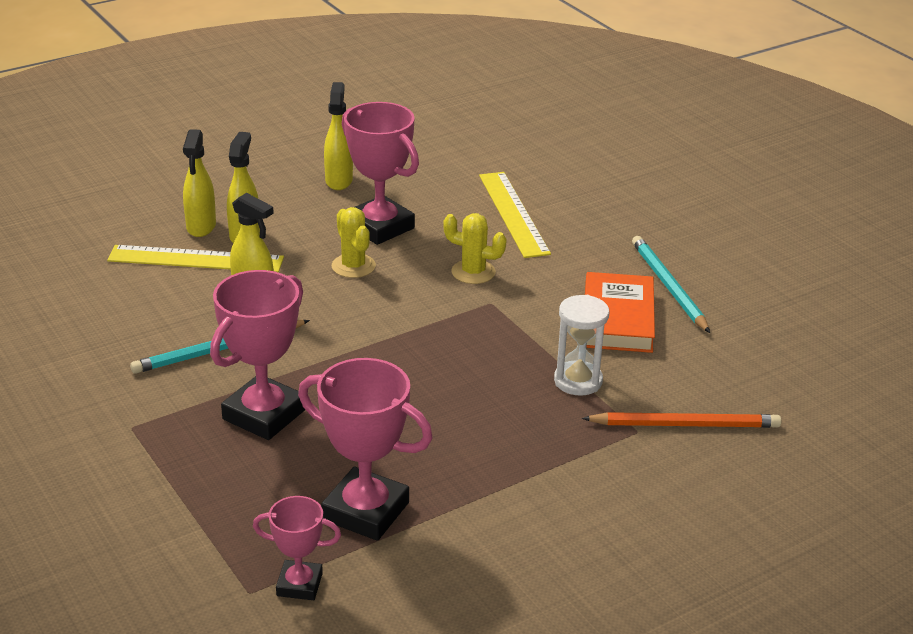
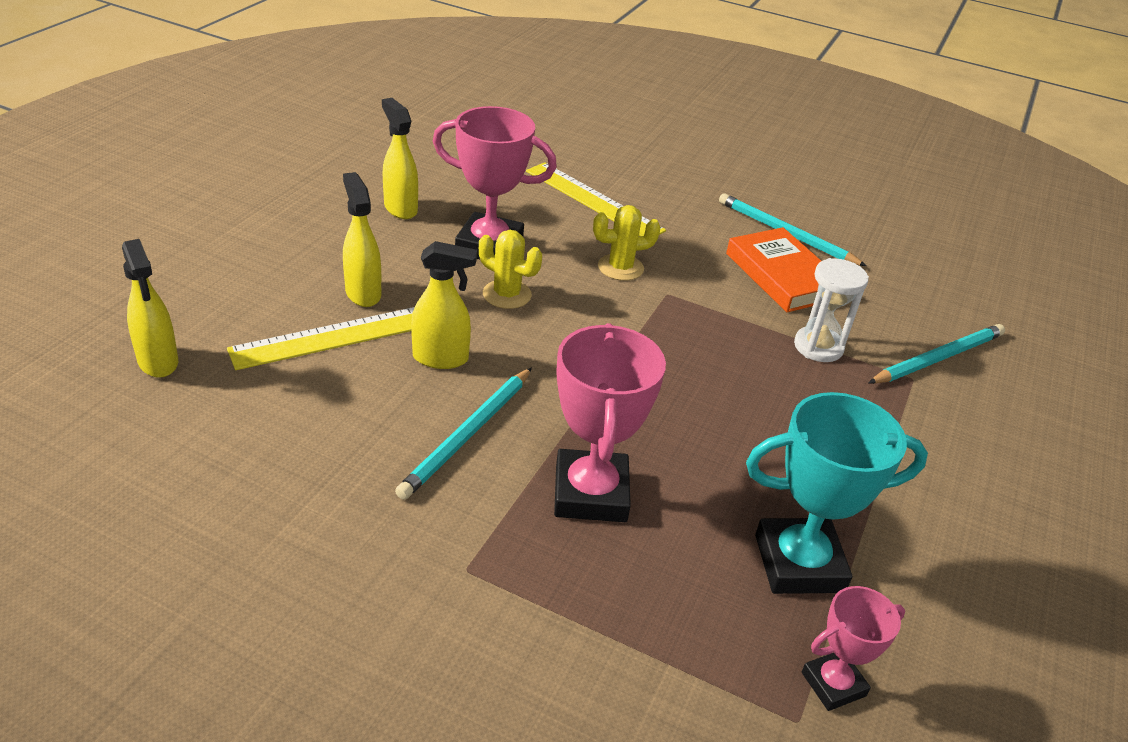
camera: 35 degrees left, 5 degrees up
yellow spray bottle [183,129,216,237] -> yellow spray bottle moved to [122,239,178,378]
pink trophy [298,358,433,541] -> turquoise trophy [746,392,928,594]
orange pencil [582,412,781,428] -> turquoise pencil [868,324,1005,384]

